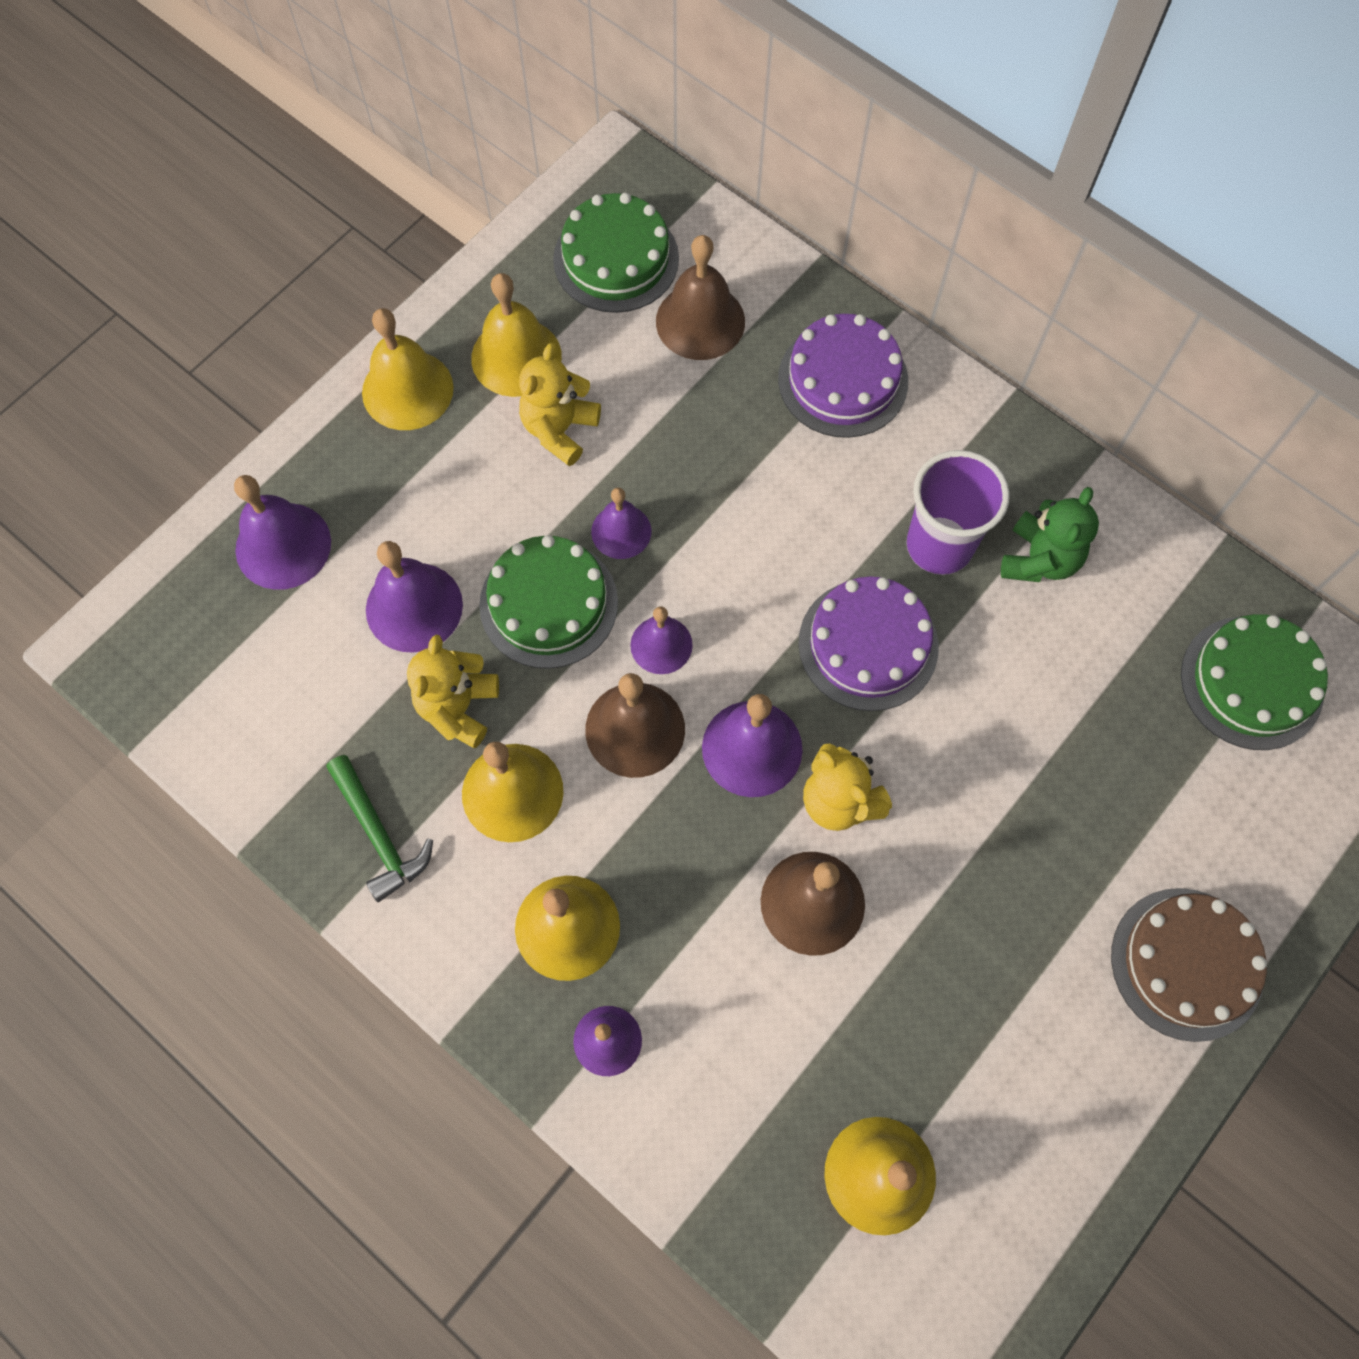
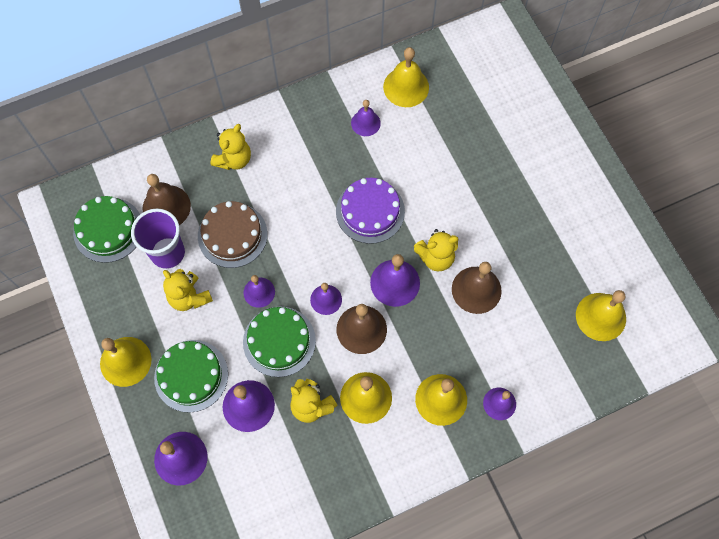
camera: 65 degrees left, 0 degrees up
green hammer [326,755,433,902] -> none
yellow bell [471,273,562,397] -> yellow bell moved to [383,47,429,107]
purple cake [778,314,908,438] -> yellow teddy bear [210,124,251,170]
purple cup [907,450,1010,575] -> purple cup moved to [131,209,185,269]
green teddy bear [1001,487,1099,582] -> purple bell [351,100,381,136]
brown cake [1111,888,1267,1042] -> brown cake moved to [198,201,267,268]
green cake [1181,614,1328,750] -> green cake moved to [154,340,228,413]

